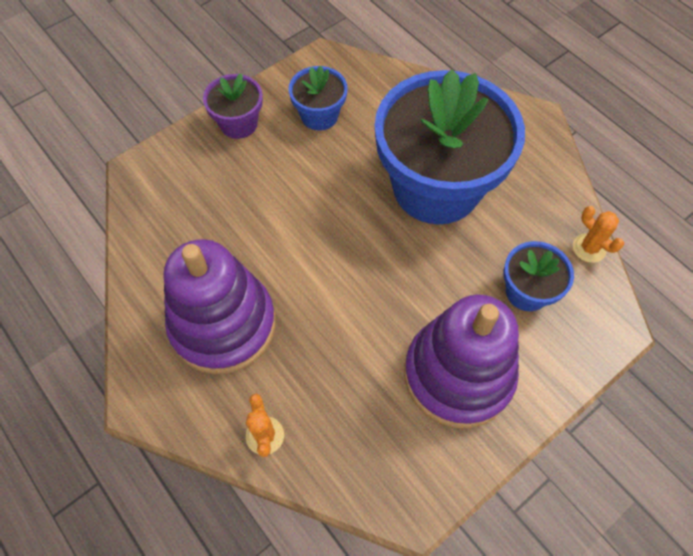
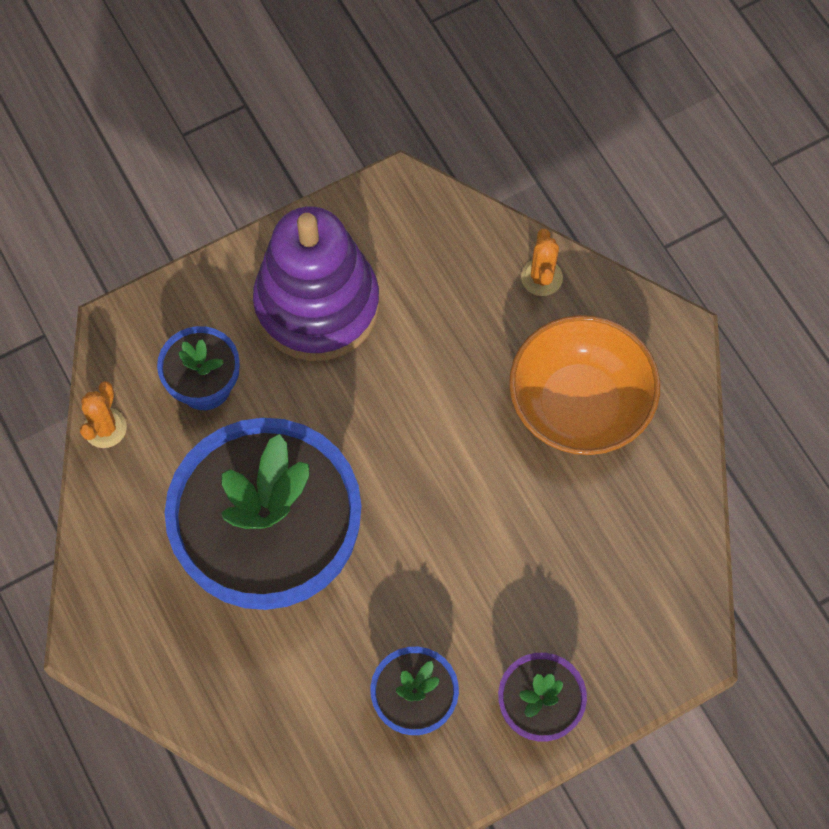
camera: 170 degrees left, 5 degrees up
purple stacking toy [163,239,276,374] -> orange bowl [509,315,660,455]
orange cactus [573,206,624,263] -> orange cactus turned 45 degrees clockwise [80,381,127,448]

